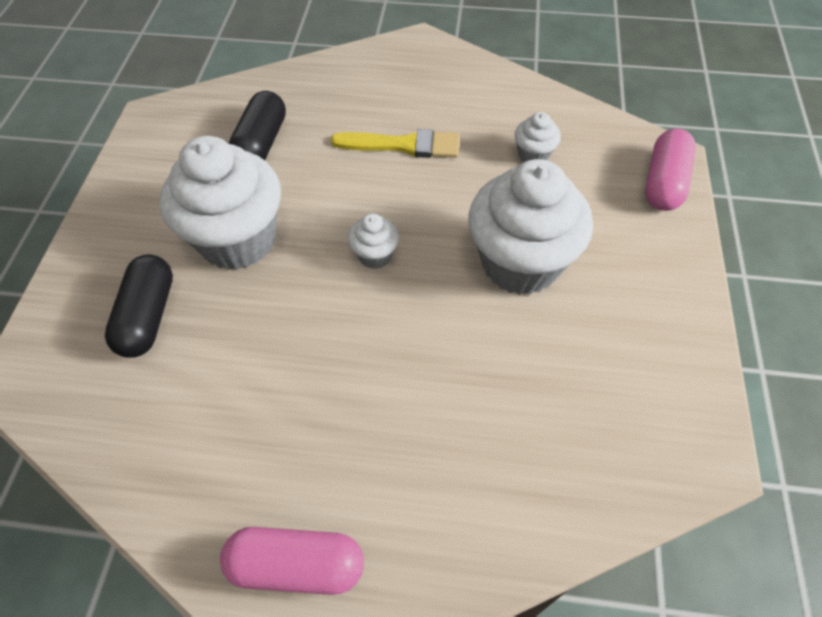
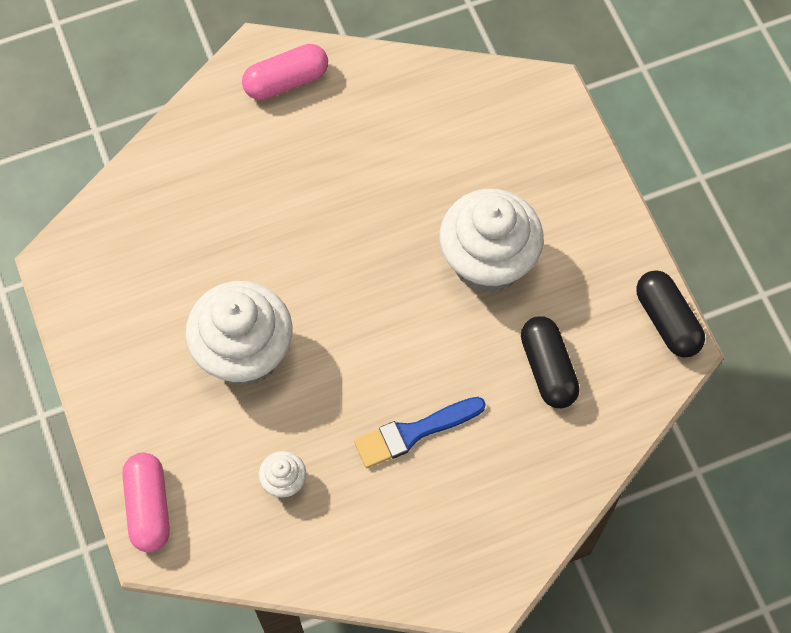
camera: 150 degrees right, 10 degrees up
black capsule [105,254,173,358] -> black capsule moved to [636,270,705,358]
yellow brush [331,129,460,158] -> blue brush [354,397,486,468]
white cupcake [348,214,399,269] -> none

